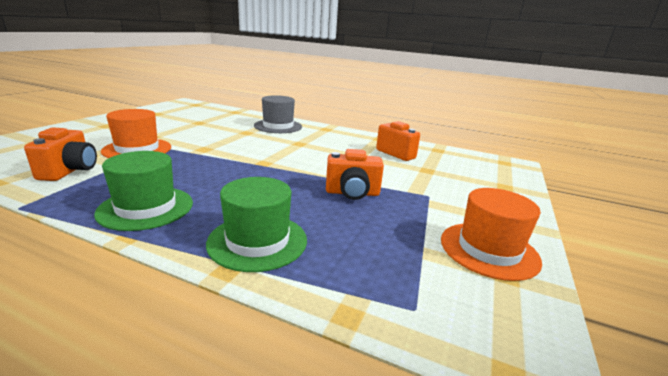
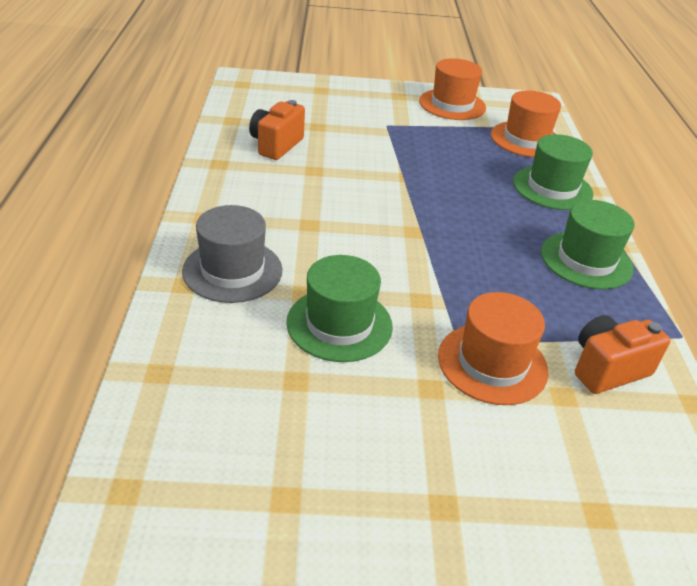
camera: 115 degrees left, 15 degrees up
orange camera [326,149,384,200] -> none
none -> green hat [286,255,393,362]
none -> orange hat [491,90,561,157]

